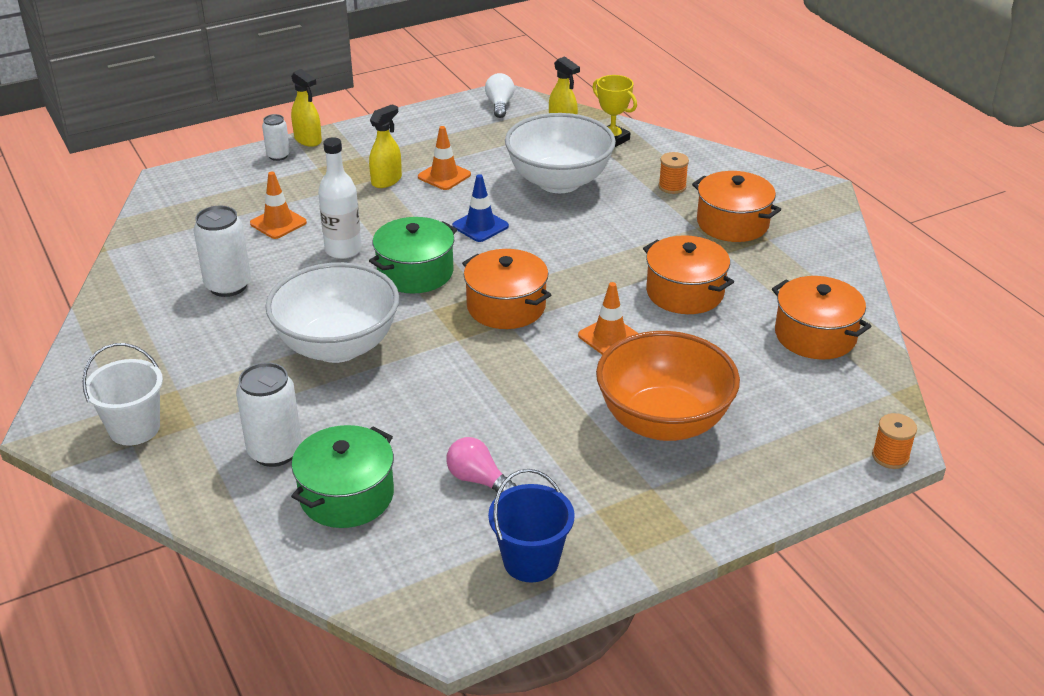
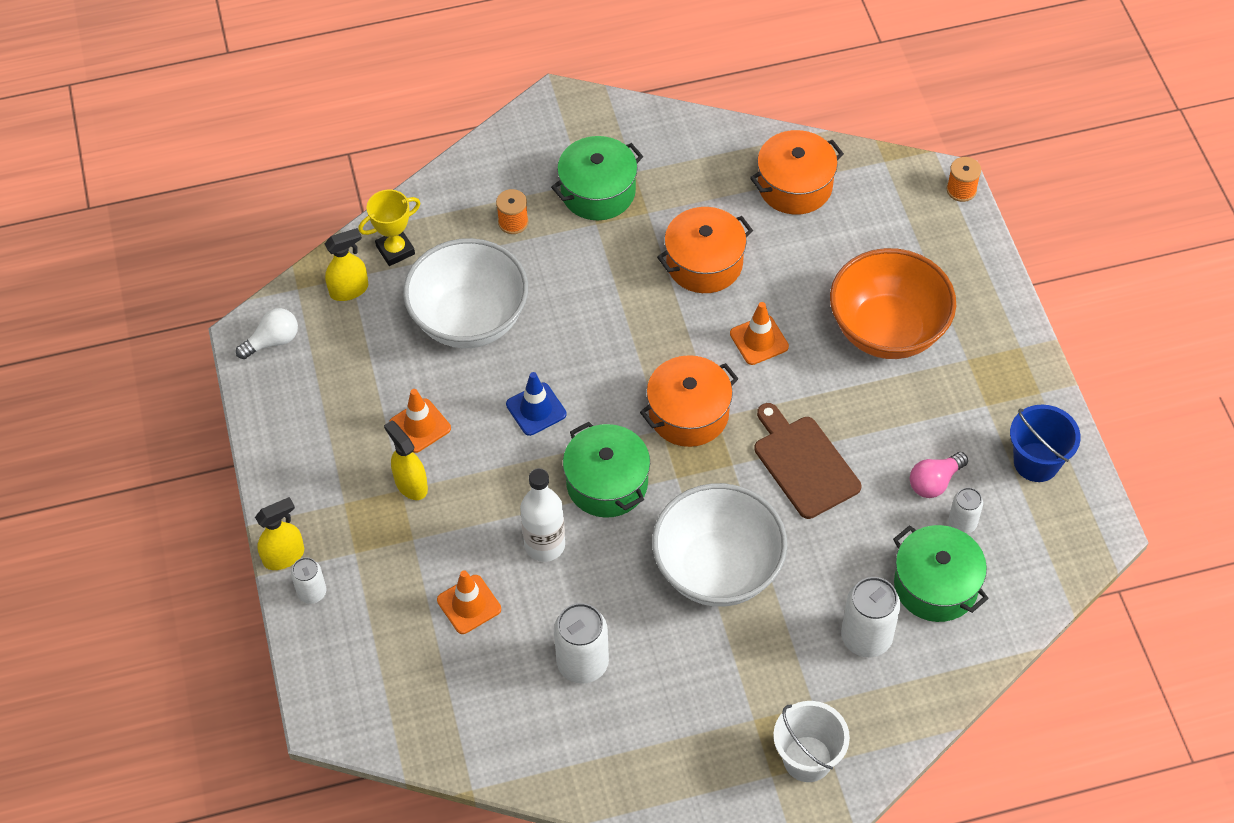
camera: 75 degrees left, 20 degrees up
white light bulb [485,73,515,118] -> white light bulb turned 135 degrees clockwise [236,308,298,359]
orange pot [692,171,781,242] -> green pot [551,136,643,220]
none -> brown cutting board [754,403,861,519]
none -> white can [948,487,983,534]

